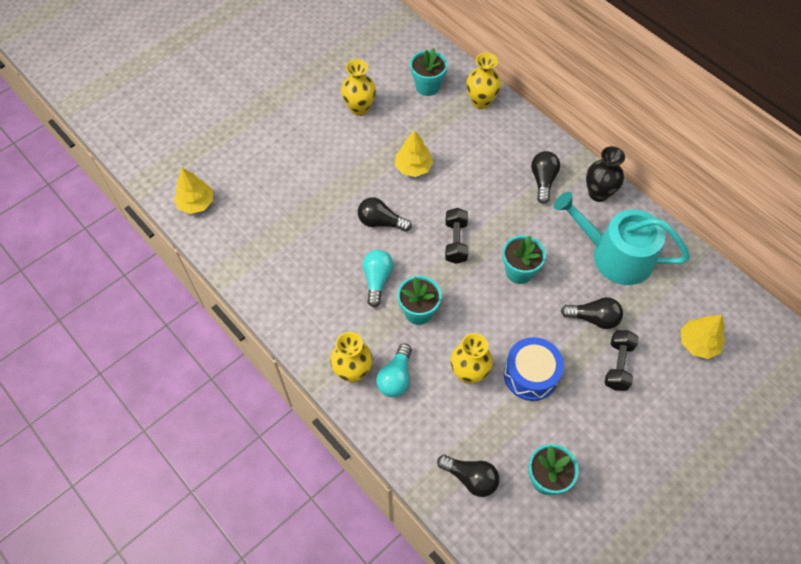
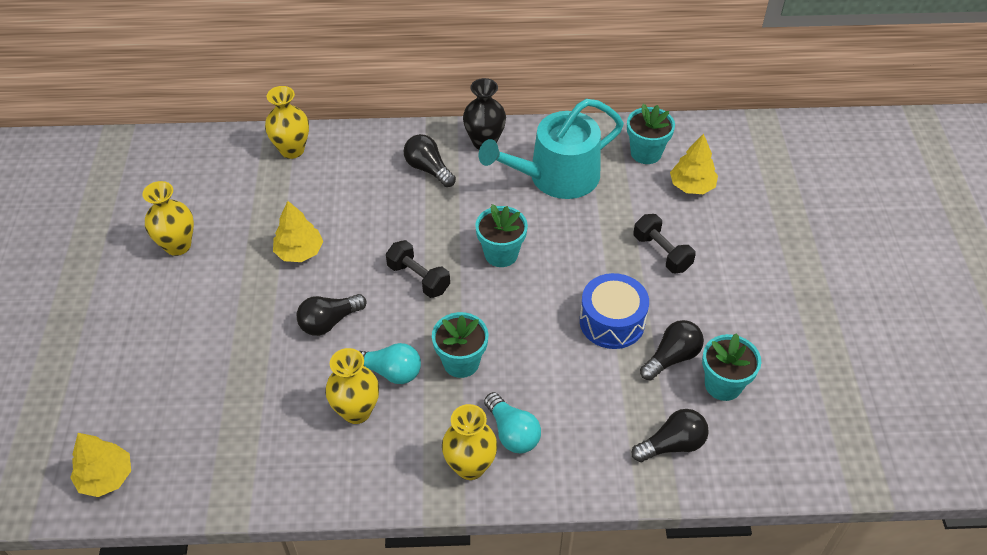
camera: 50 degrees left, 10 degrees down
turquoise light bulb [363,250,393,307] -> turquoise light bulb turned 150 degrees clockwise [359,343,421,384]
turquoise flower pot [410,48,447,96] -> turquoise flower pot moved to [627,104,675,164]
yellow vase [451,333,493,384] -> yellow vase moved to [325,348,379,424]
black light bulb [561,297,623,329] -> black light bulb moved to [640,320,704,380]

